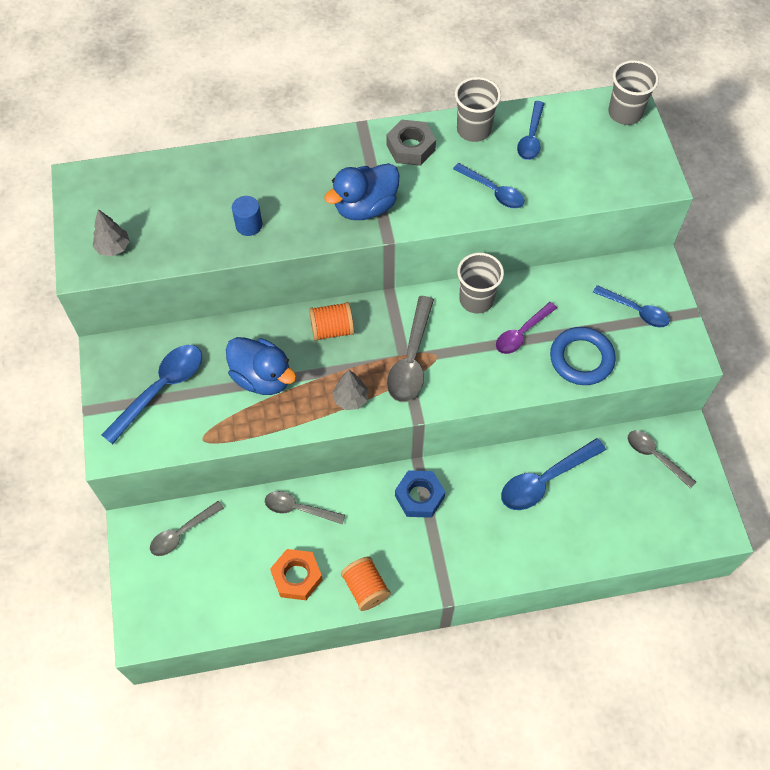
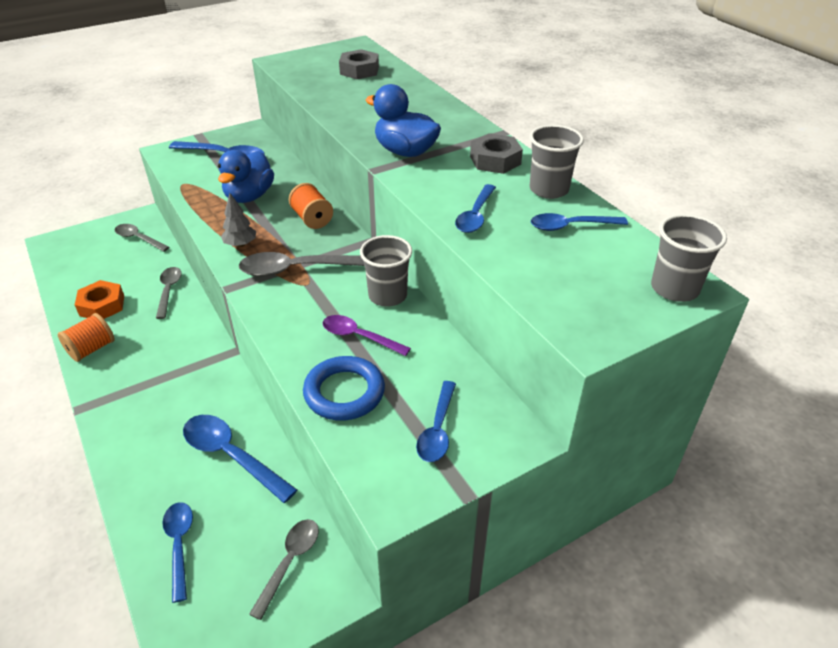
camera: 70 degrees right, 20 degrees down
grey tree [93,209,130,256] -> none
blue cylinder [232,196,262,236] -> none
blue nut [395,470,445,518] -> none
none -> blue spoon [162,502,193,603]
none -> grey nut [339,49,379,79]

